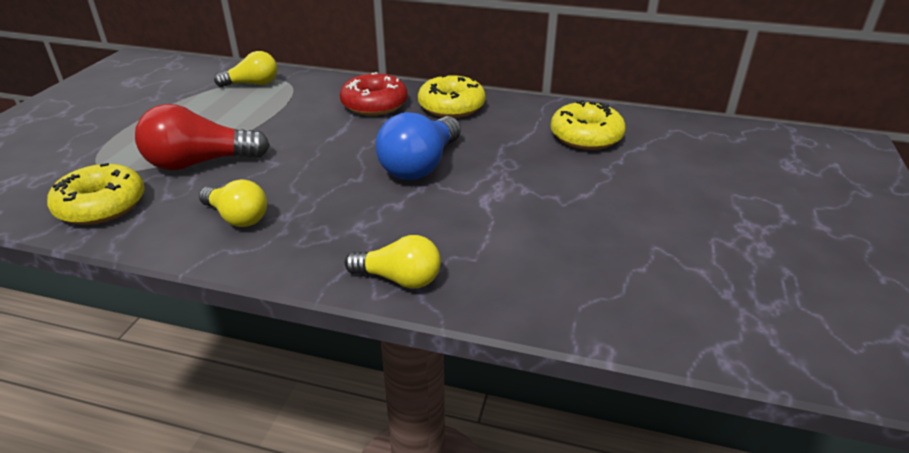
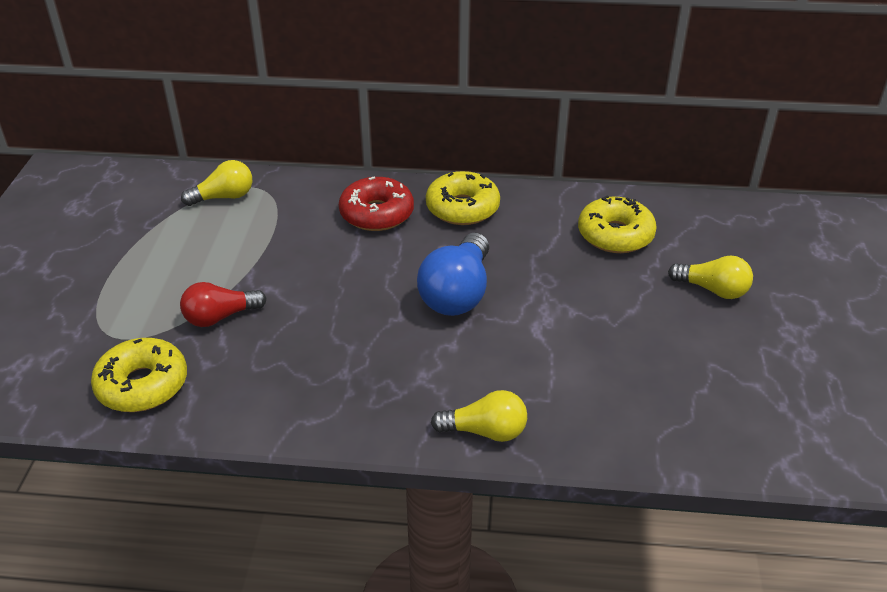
camera: 10 degrees left, 5 degrees up
red light bulb [135,104,270,170] -> red light bulb [180,282,267,327], size x0.64
yellow light bulb [199,179,267,227] -> yellow light bulb moved to [668,255,753,299]

